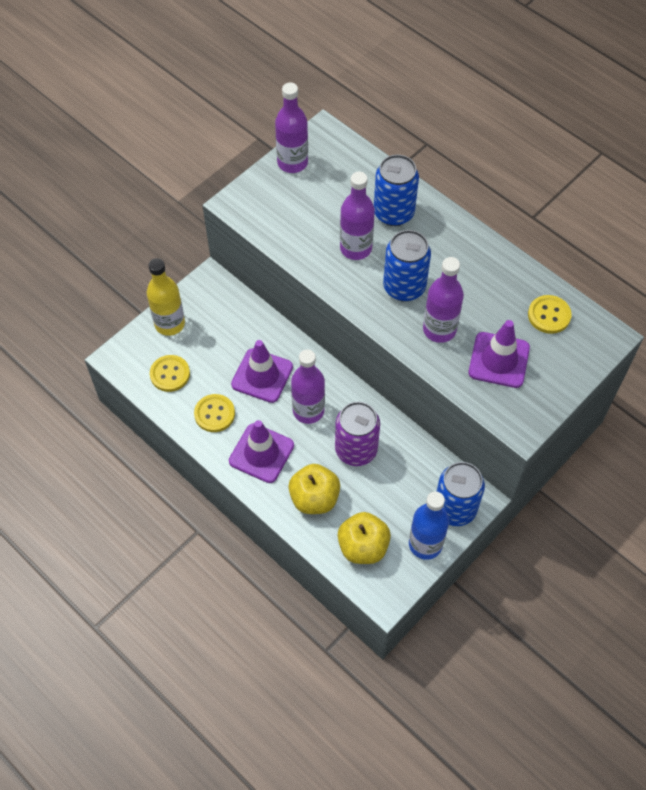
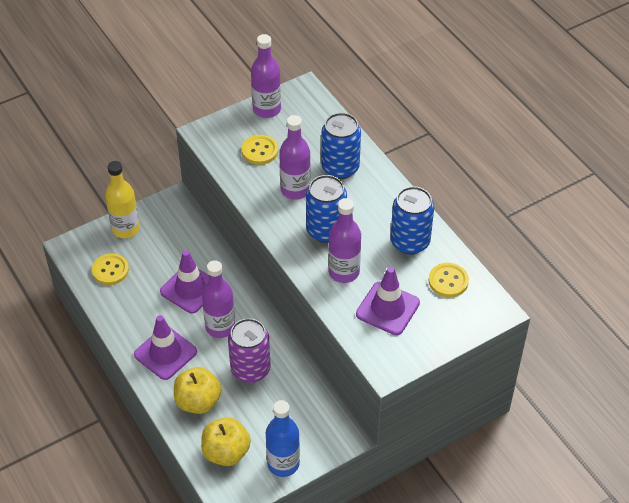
camera: 15 degrees right, 10 degrees down
yellow button [194,394,235,432] -> yellow button moved to [242,135,278,165]
blue can [436,462,485,526] -> blue can moved to [390,186,434,255]

